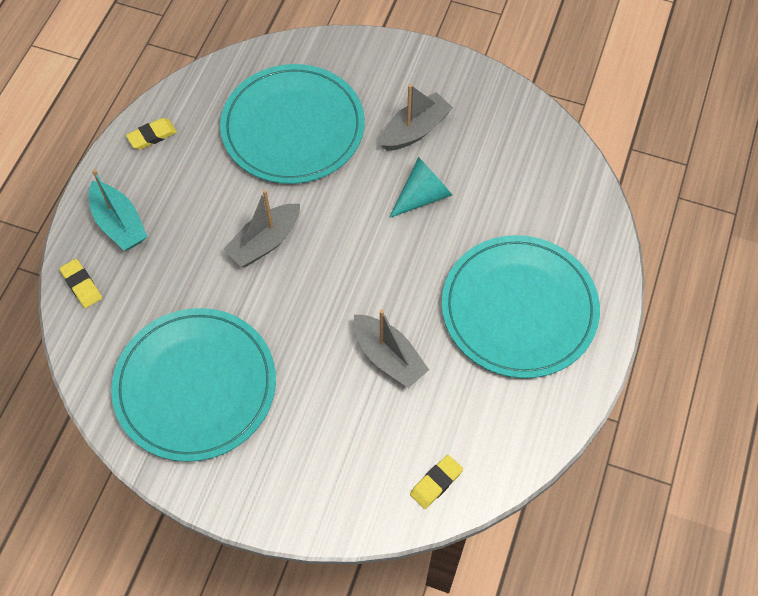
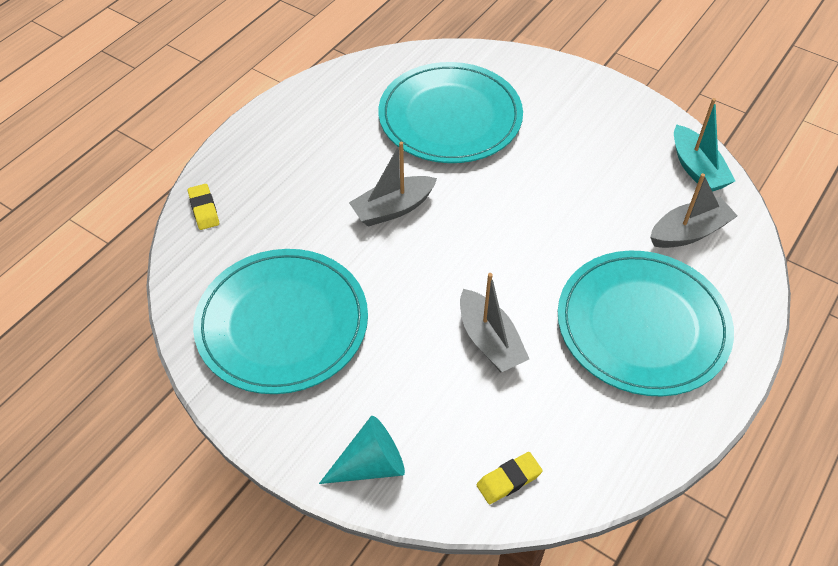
camera: 15 degrees right, 10 degrees down
turquoise boat [89,169,148,250] -> turquoise boat moved to [674,98,735,192]
yellow eraser [126,118,177,150] -> none
grey boat [380,84,453,151] -> grey boat moved to [650,173,737,248]
turquoise cone [389,157,452,218] -> turquoise cone moved to [319,416,405,484]

